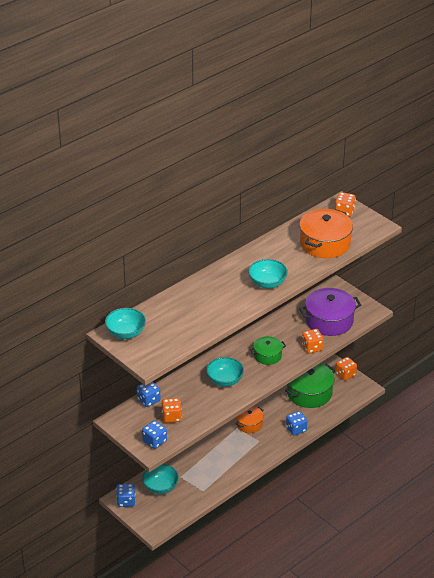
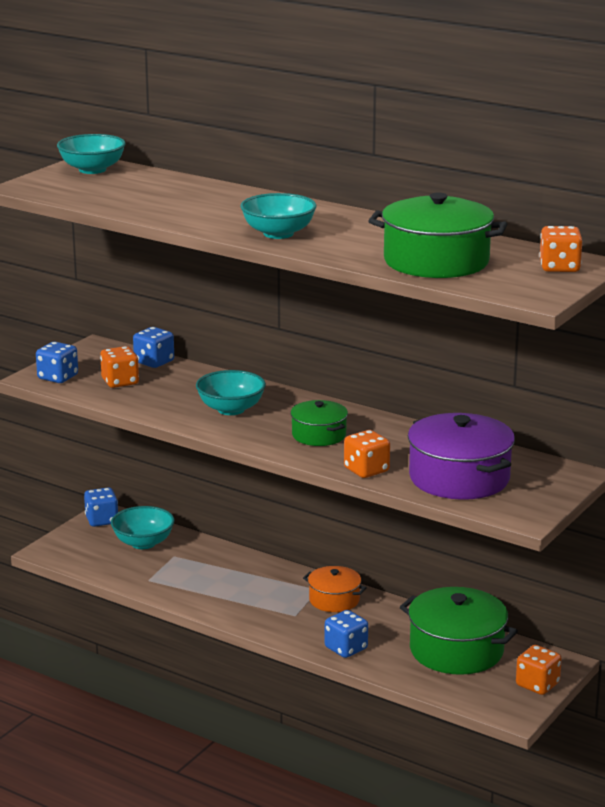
camera: 75 degrees right, 15 degrees down
orange pot [299,209,353,258] -> green pot [369,192,507,278]

